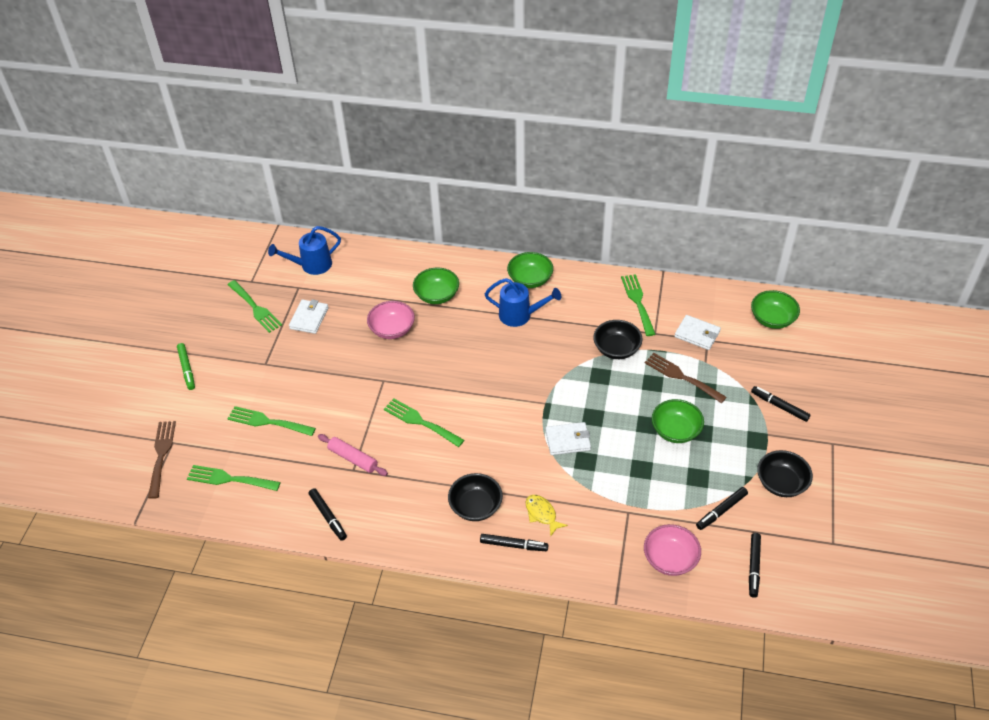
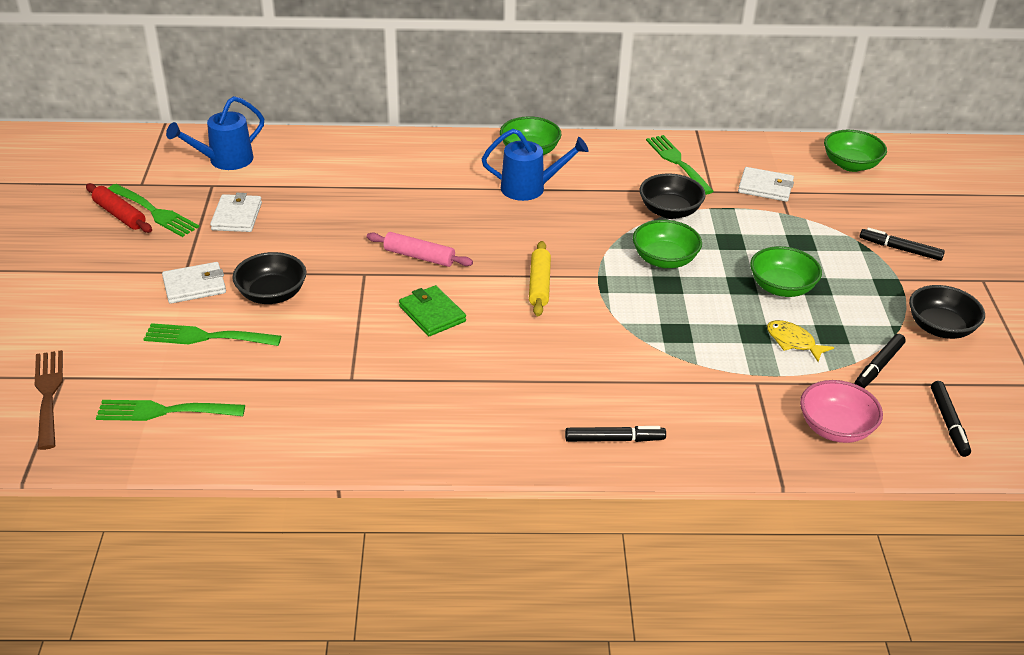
camera: 15 degrees left, 10 degrees down
green marker [177,343,195,390] -> none
black marker [309,488,347,541] -> none
pink rolling pin [318,434,388,476] -> pink rolling pin moved to [367,232,473,267]
pink bowl [367,301,415,339] -> none
green fork [384,398,464,447] -> green wallet [399,285,466,336]
green bowl [413,268,459,304] -> green bowl moved to [633,220,702,268]
black bowl [448,473,503,521] -> black bowl moved to [232,252,306,304]
yellow fish [526,495,568,537] -> yellow fish moved to [767,320,834,362]
white wallet [545,422,591,455] -> white wallet moved to [162,262,226,304]
brown fork [645,353,727,403] -> none
none -> red rolling pin [86,183,152,233]
none -> yellow rolling pin [529,241,551,316]

